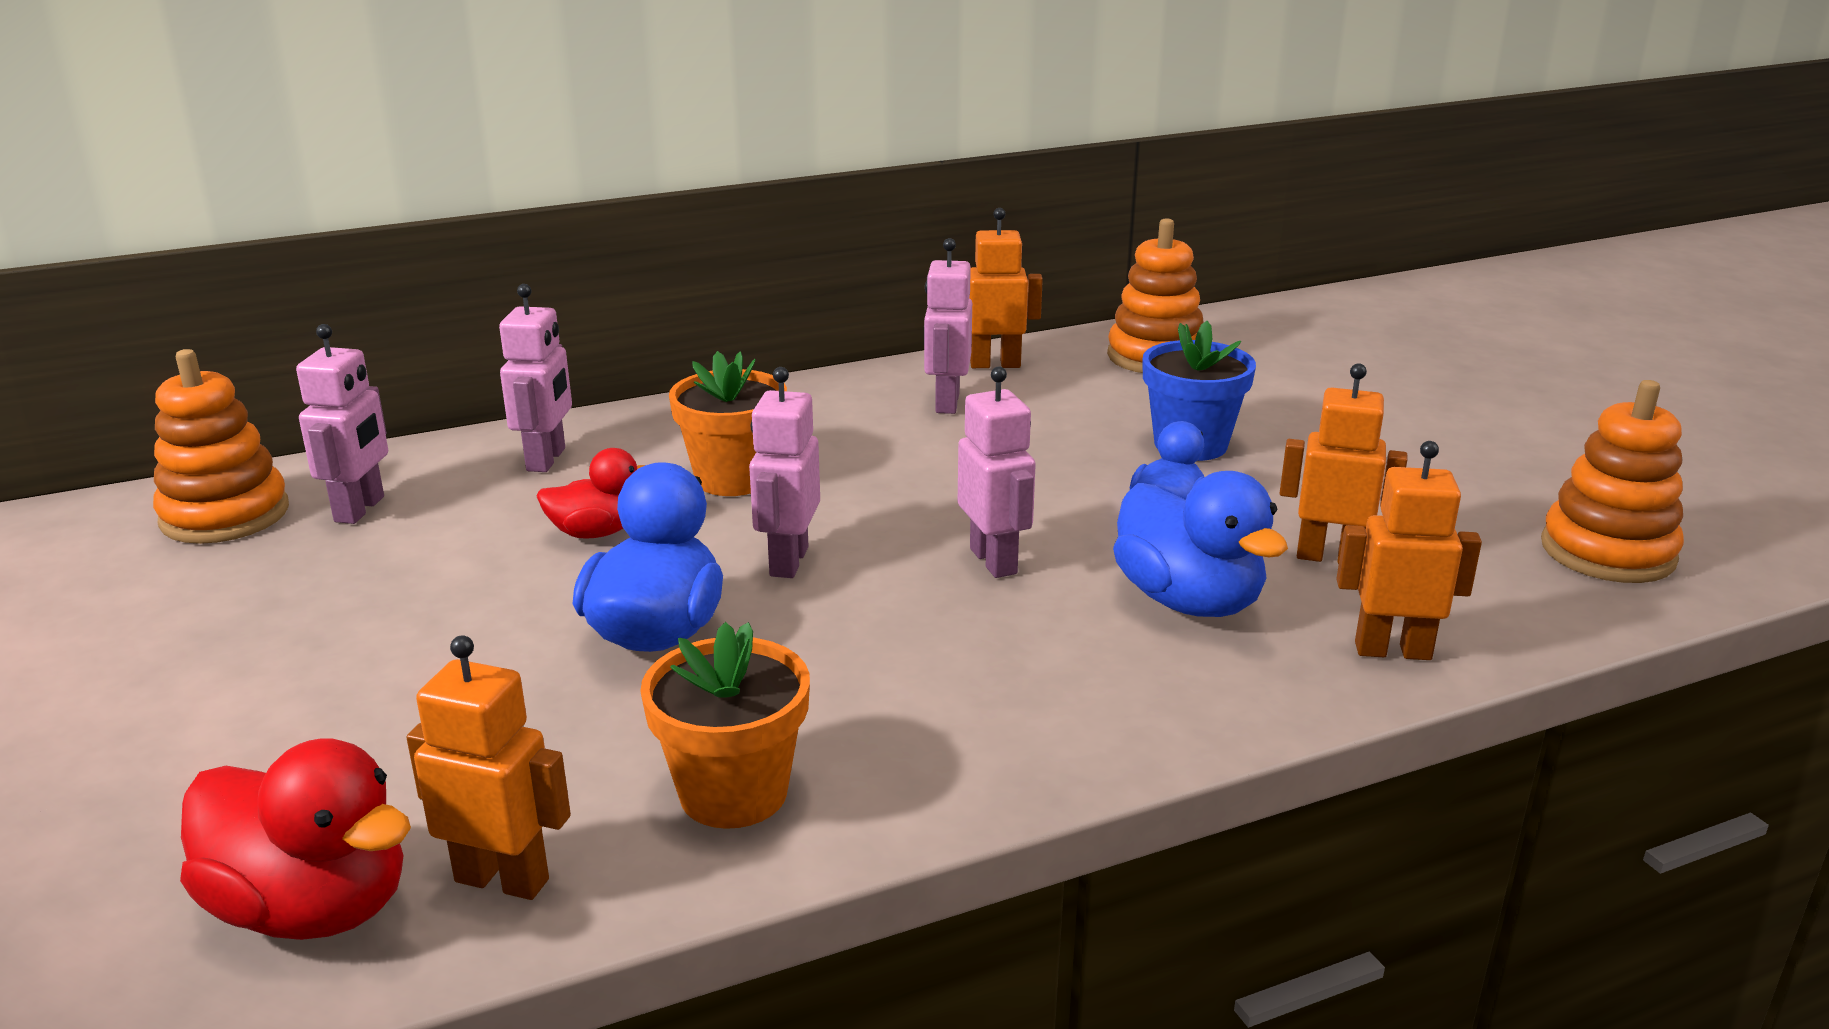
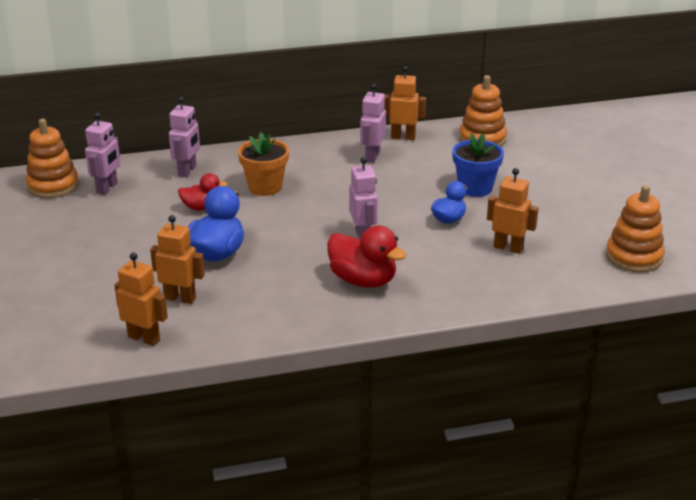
camera: 10 degrees right, 5 degrees up
red duck [180,738,411,940] -> red duck moved to [327,225,406,288]
orange flower pot [640,622,810,829] -> none
pink robot [749,367,820,578] -> none
blue duck [1113,471,1288,617] -> none
orange robot [1336,441,1482,660] -> orange robot moved to [150,215,205,304]

